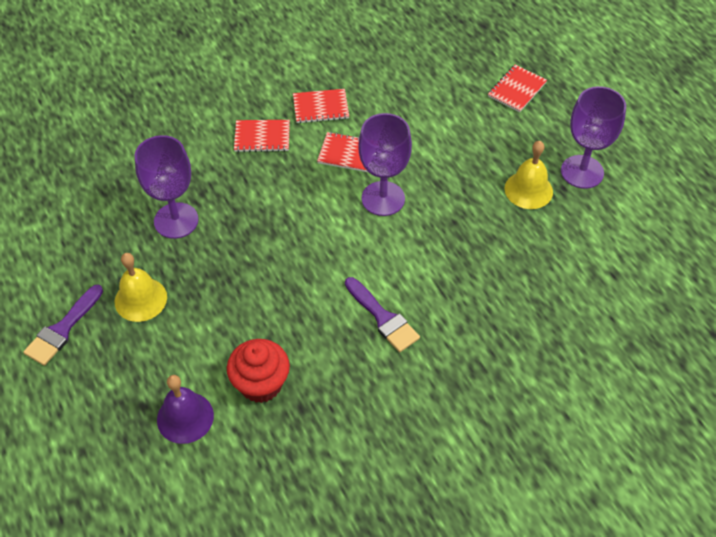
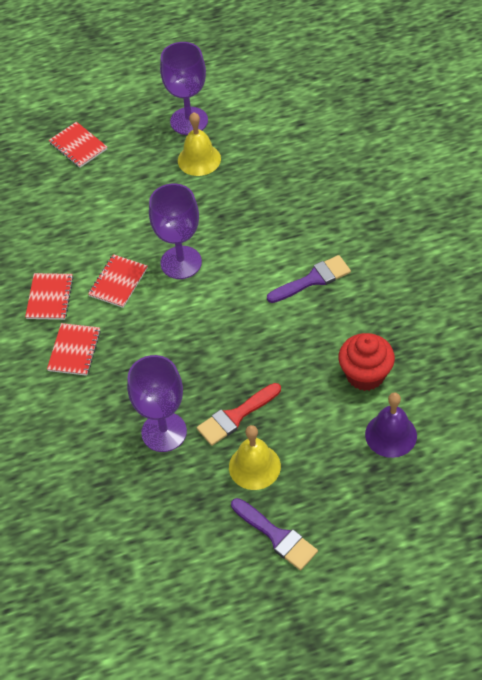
camera: 75 degrees left, 0 degrees up
none -> red brush [197,383,281,446]

